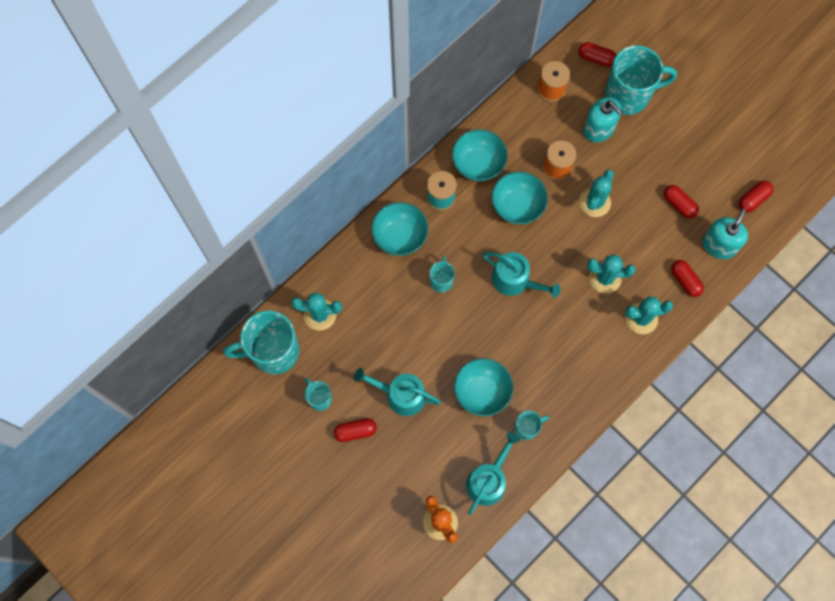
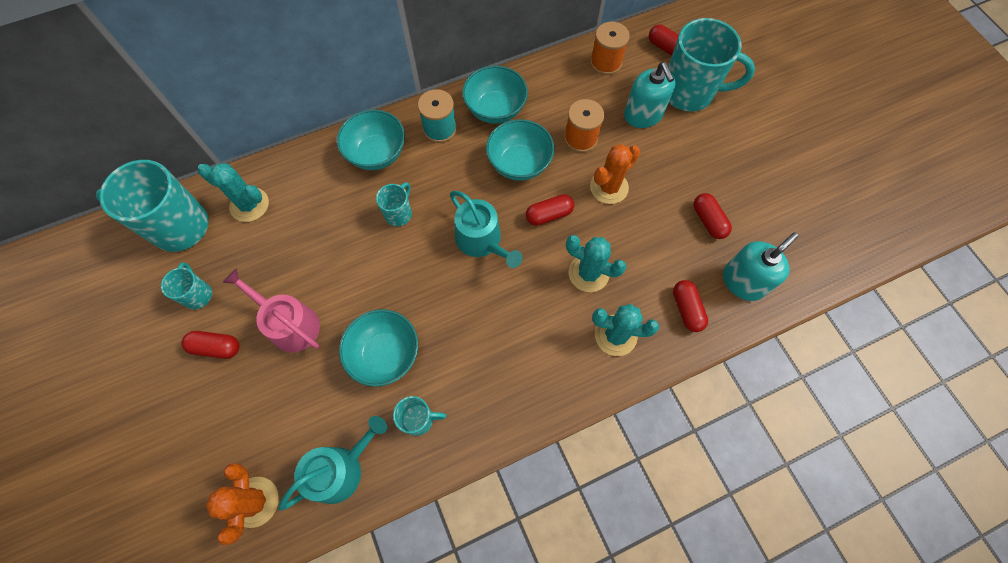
camera: 20 degrees right, 5 degrees down
turquoise watering can [354,368,441,416] -> pink watering can [223,269,320,353]
turquoise cactus [579,170,614,217] -> orange cactus [590,144,640,204]
red capsule [739,181,773,213] -> red capsule moved to [526,194,574,226]

